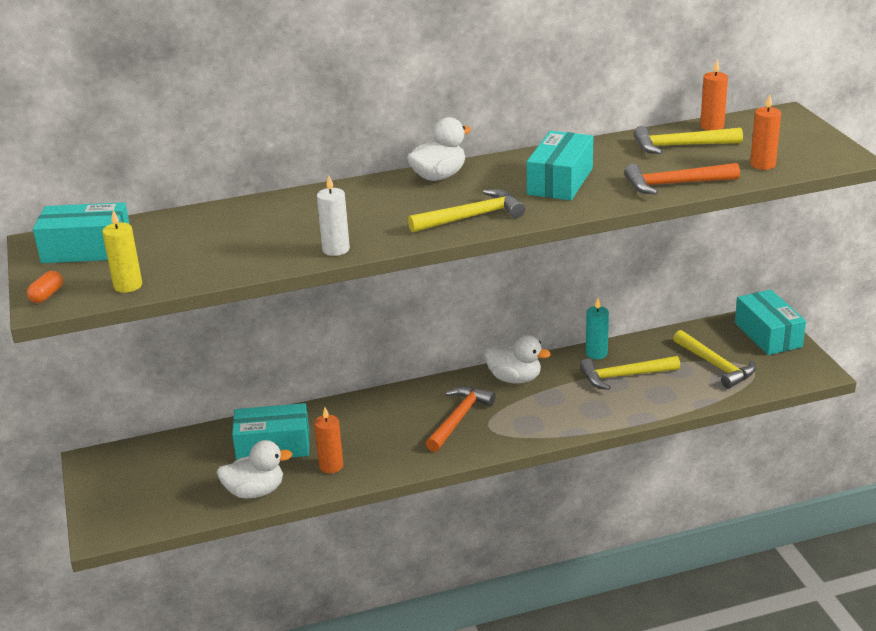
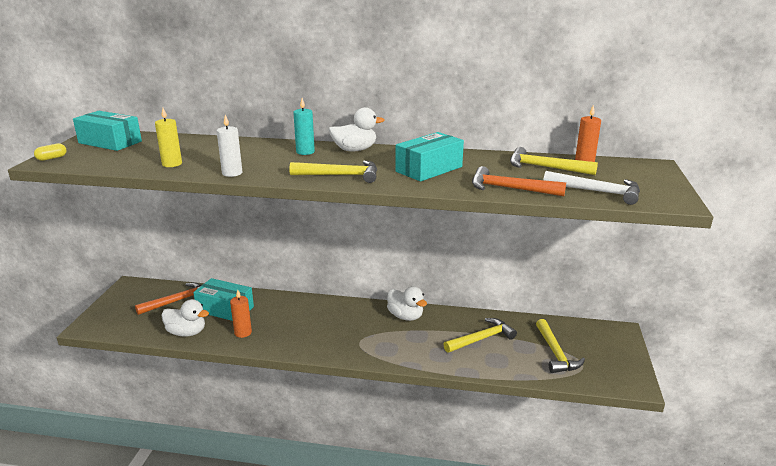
camera: 25 degrees right, 5 degrees down
orange capsule [27,271,63,303] -> yellow capsule [34,143,67,161]
yellow candle [102,210,142,293] -> yellow candle moved to [155,108,182,167]
orange hammer [425,387,495,452] -> orange hammer moved to [135,282,201,315]
yellow hammer [580,356,680,390] -> yellow hammer turned 135 degrees clockwise [444,318,517,353]
turquoise candle [586,298,609,359] -> turquoise candle moved to [293,98,315,155]
turquoise box [735,290,806,355] -> none
orange candle [750,94,781,170] -> white hammer [543,171,640,205]

